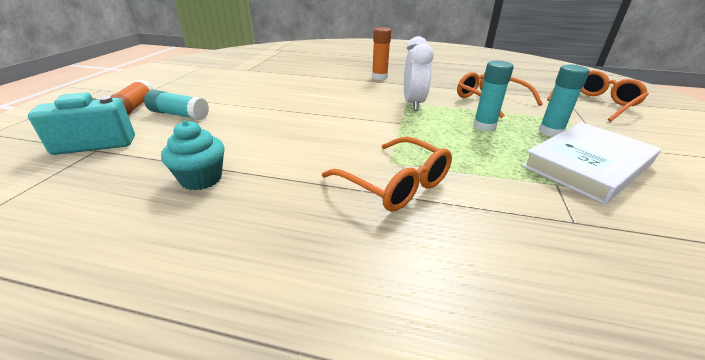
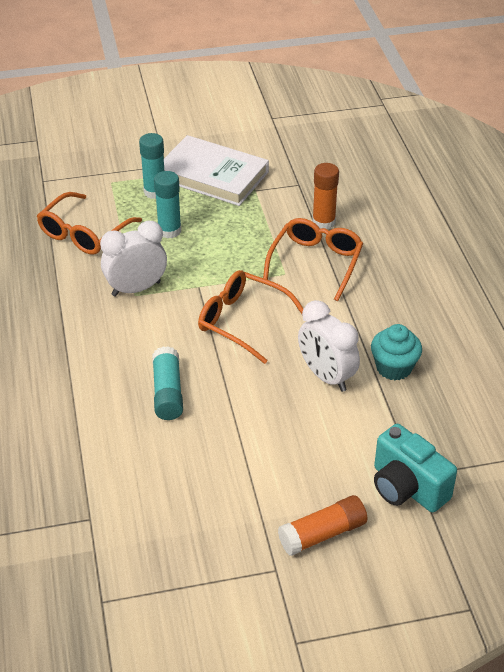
camera: 115 degrees left, 10 degrees up
turquoise glue stick [144,90,209,120] -> turquoise glue stick moved to [152,346,183,420]
orange glue stick [372,27,391,80] -> orange glue stick moved to [312,163,339,229]
orange glasses [547,70,649,122] -> orange glasses moved to [198,270,304,364]
none -> white clock [298,300,360,392]

